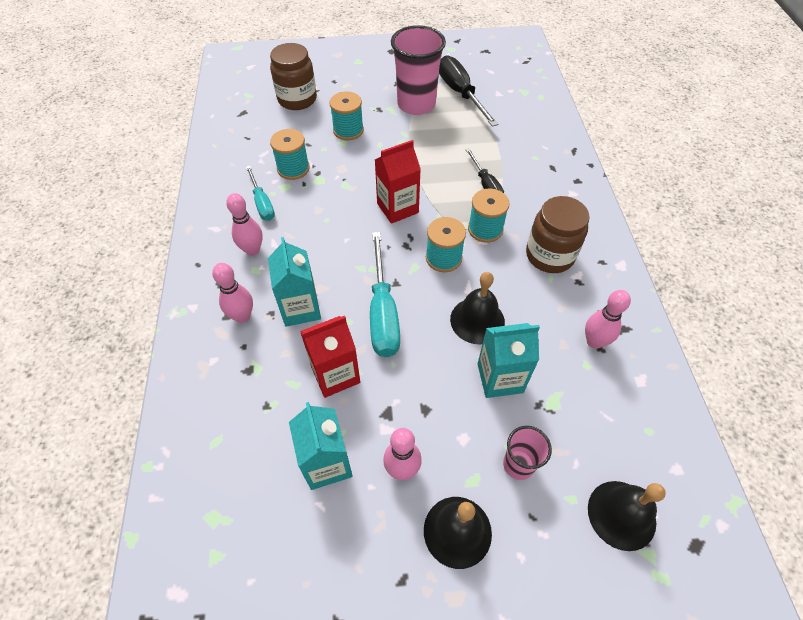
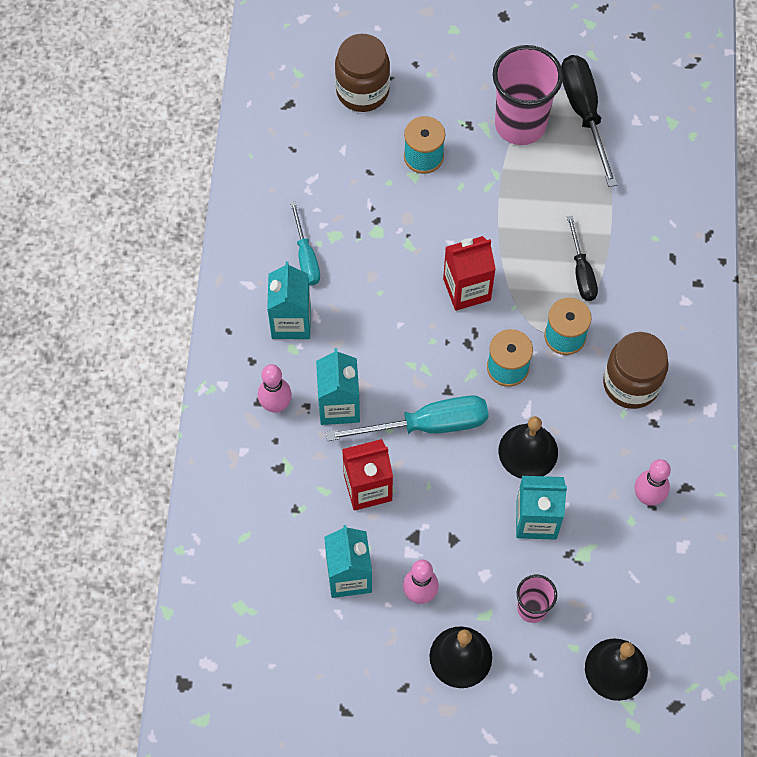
camera: 10 degrees right, 10 degrees up
pink bowling pin [226,193,263,256] -> turquoise carton [267,261,311,339]
turquoise spool [270,129,310,180] -> none
turquoise screwdriver [370,232,400,357] -> turquoise screwdriver turned 105 degrees counterclockwise [326,395,489,441]

